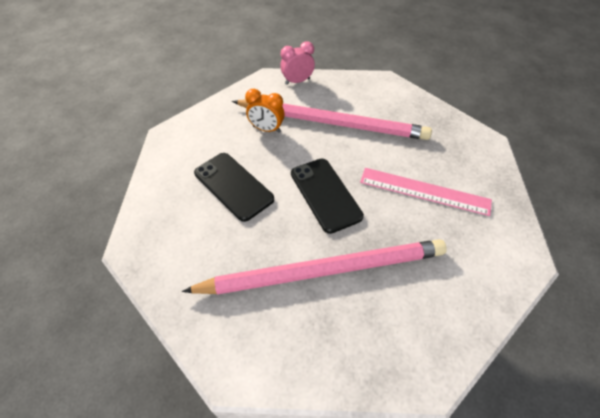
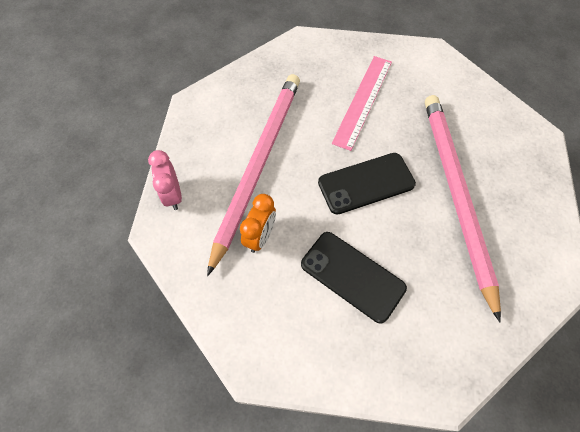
camera: 85 degrees left, 10 degrees up
black phone [194,153,274,222] -> black phone turned 75 degrees clockwise [301,232,407,323]

